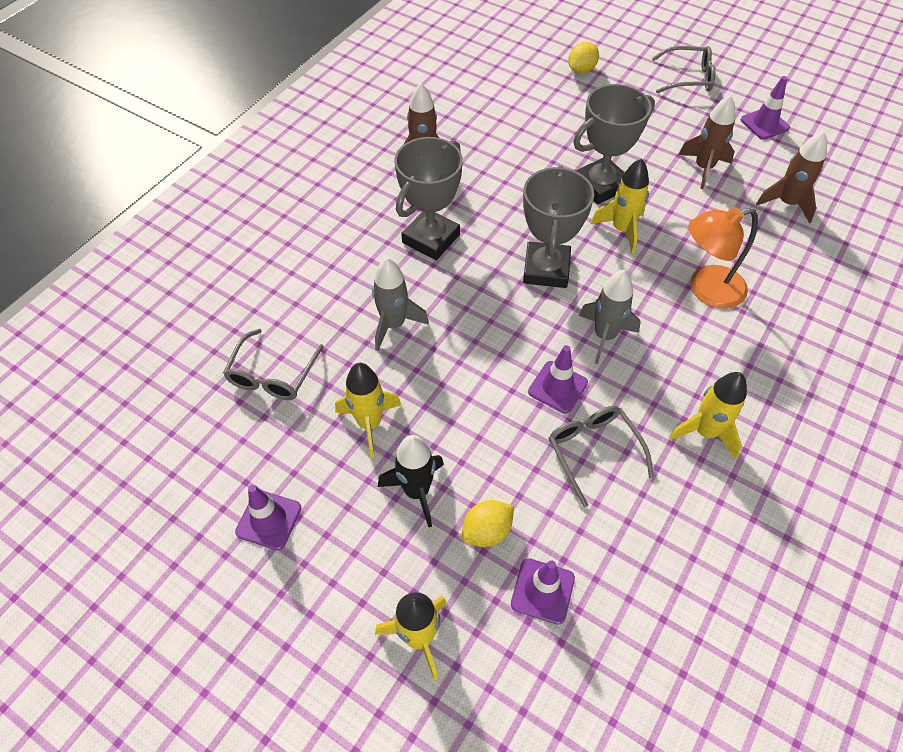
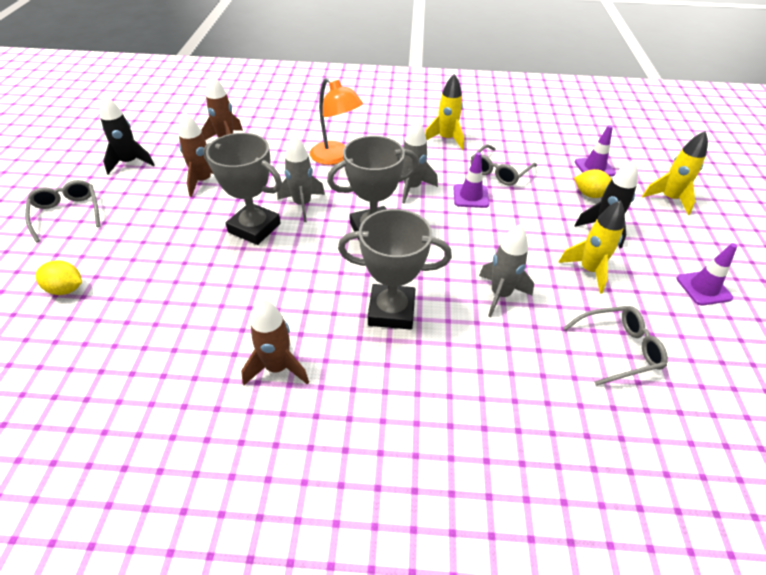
camera: 120 degrees left, 10 degrees down
yellow rocket [591,159,649,254] -> grey rocket [277,135,325,222]
purple traffic cone [741,76,790,140] -> black rocket [100,94,155,174]

